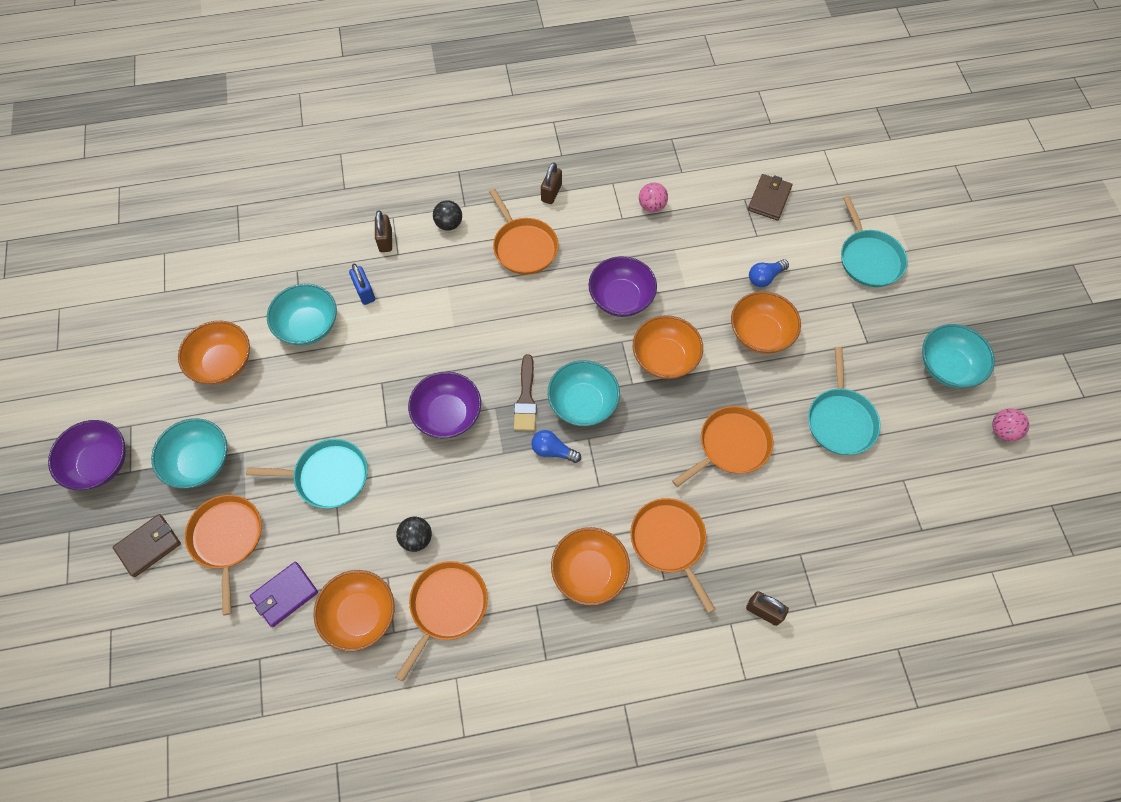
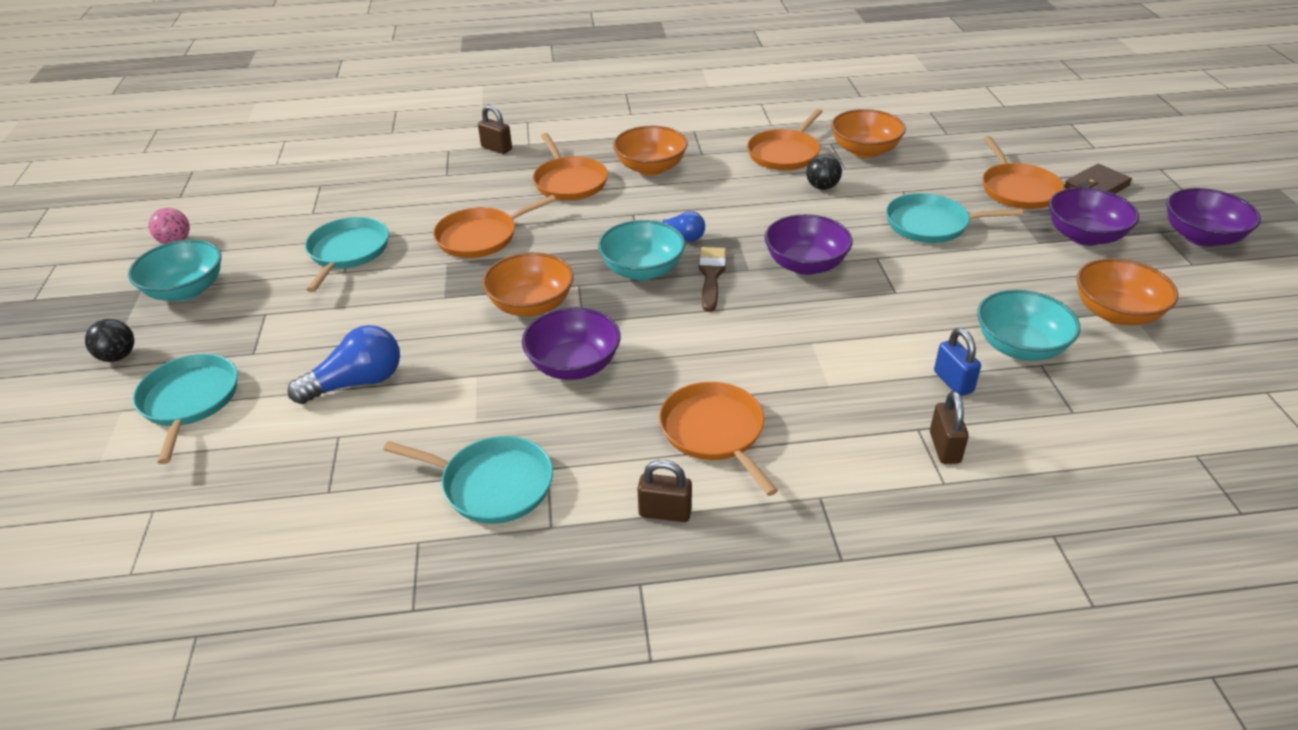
camera: 175 degrees left, 25 degrees down
turquoise bowl [151,418,227,489] -> purple bowl [1049,188,1139,246]
purple wallet [250,562,318,627] -> none
black ball [433,200,462,231] -> black ball moved to [85,319,134,362]
brown padlock [541,162,562,204] -> brown padlock turned 75 degrees clockwise [637,460,692,522]
pink ball [639,182,668,212] -> turquoise pan [383,436,553,524]
orange bowl [731,291,801,354] -> none
brown wallet [748,174,793,221] -> none
blue light bulb [749,259,789,287] -> blue light bulb [287,325,400,404], size x1.63

